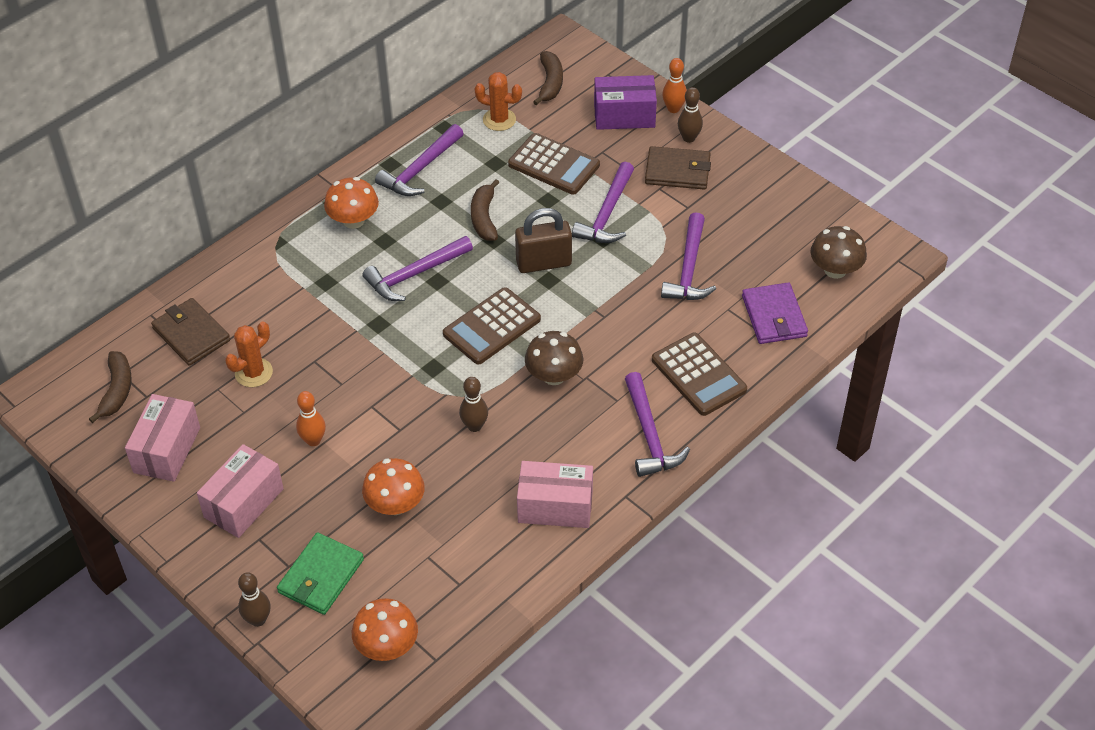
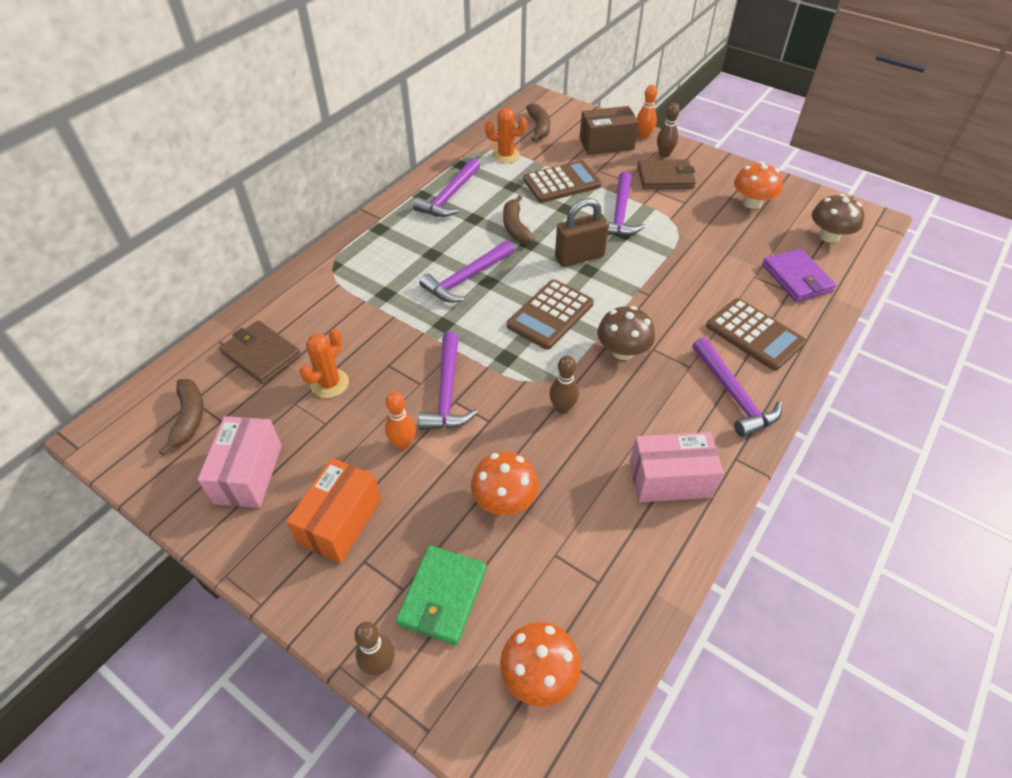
camera: 10 degrees left, 0 degrees up
pink box [197,444,284,538] -> orange box [286,458,381,563]
orange mushroom [324,177,379,229] -> orange mushroom moved to [734,161,783,209]
brown calculator [508,133,600,195] -> brown calculator turned 45 degrees counterclockwise [523,160,602,203]
purple box [594,75,657,130] -> brown box [580,106,639,155]
purple hammer [661,212,716,300] -> purple hammer moved to [418,332,478,430]

